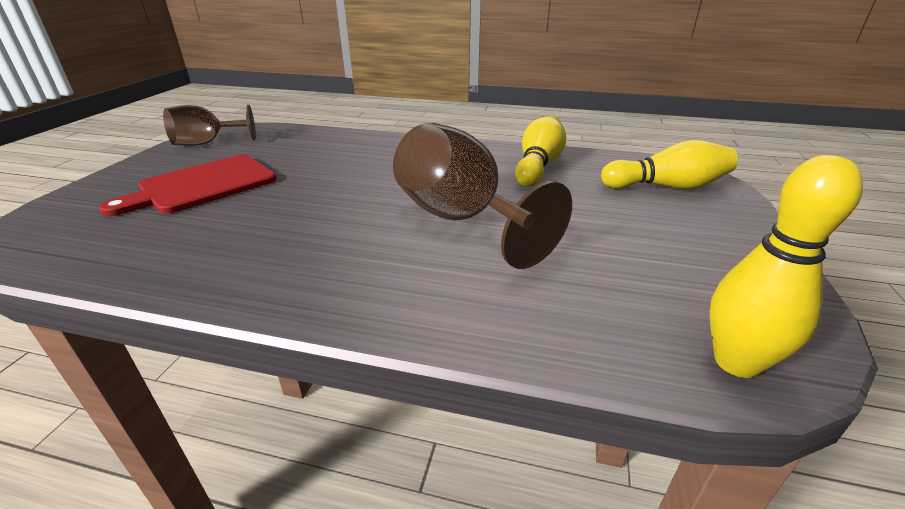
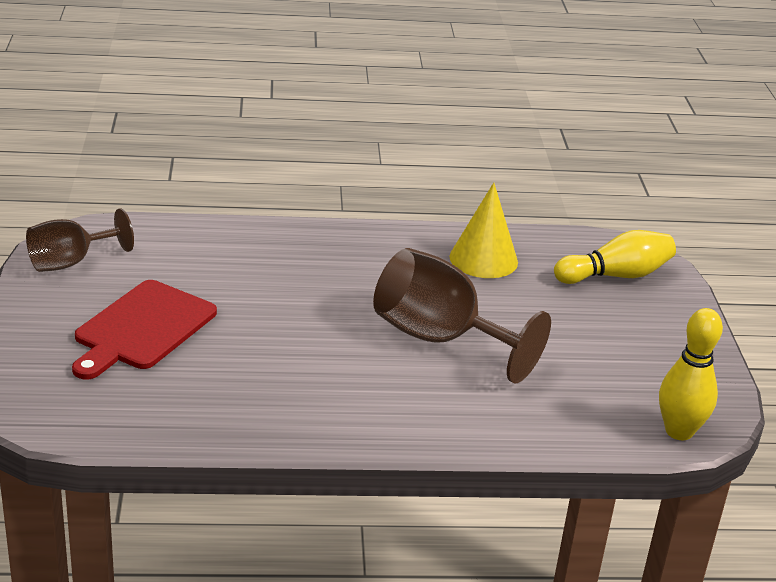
camera: 20 degrees left, 0 degrees up
yellow bowling pin [515,116,566,187] -> yellow cone [450,183,518,278]

